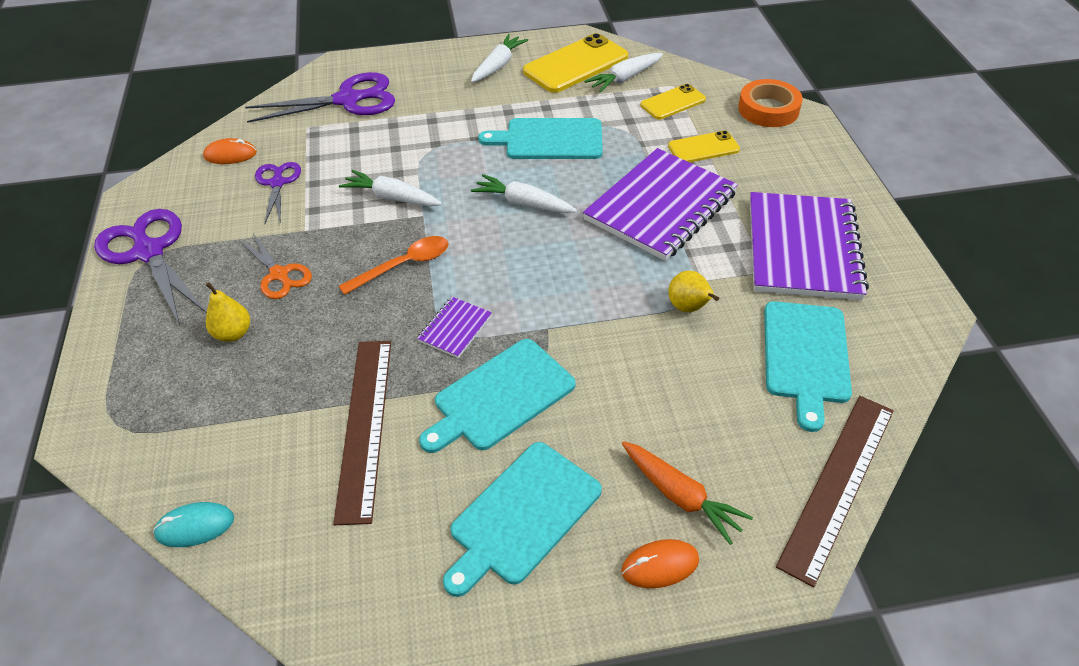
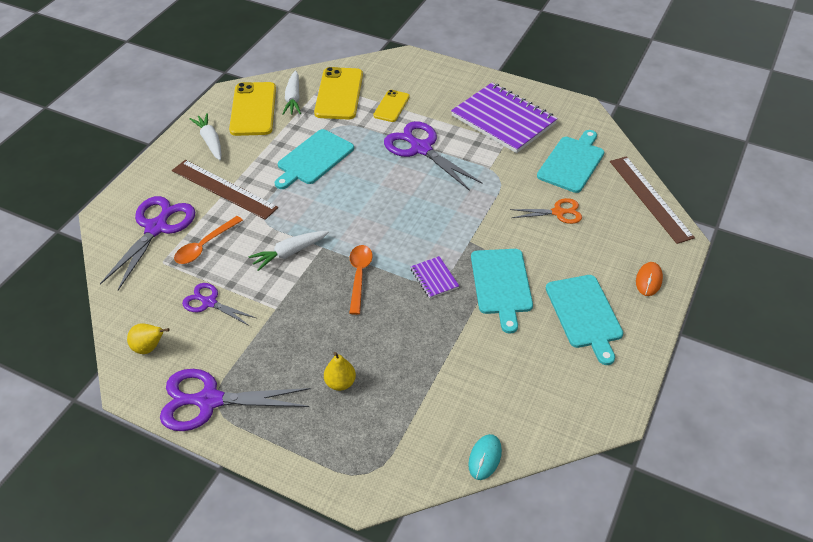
camera: 55 degrees left, 0 degrees up
orange mouse [203,138,257,164] -> none
orange scissors [239,233,312,299] -> orange scissors moved to [510,198,582,224]
brown ruler [333,341,391,525] -> brown ruler moved to [172,160,278,220]
white carrot [471,174,577,213] -> none
purple notebook [583,148,738,261] -> purple scissors [384,121,482,191]
orange carrot [622,441,753,545] -> none
yellow phone [640,84,706,120] -> yellow phone [314,67,363,120], size x1.73
yellow pear [668,270,719,312] -> yellow pear moved to [127,323,169,354]
orange tape [738,79,803,127] -> none
turquoise cutting board [764,301,852,432] -> turquoise cutting board turned 105 degrees counterclockwise [537,130,604,193]
none -> orange spoon [174,216,243,264]

